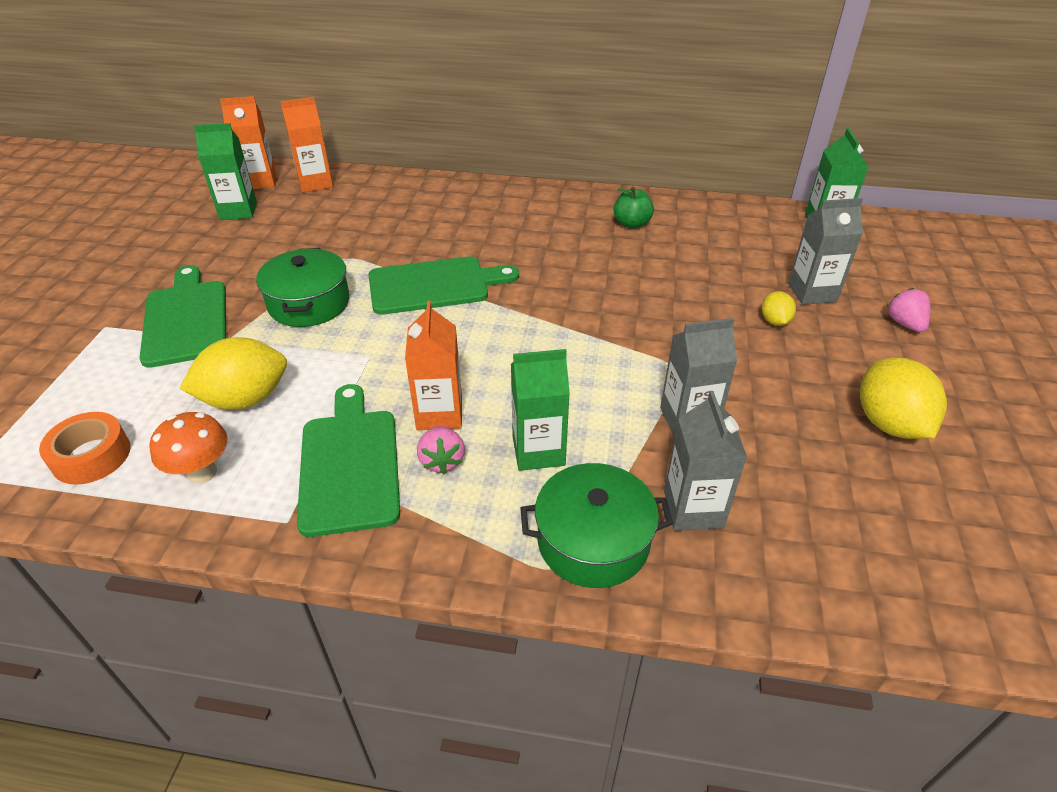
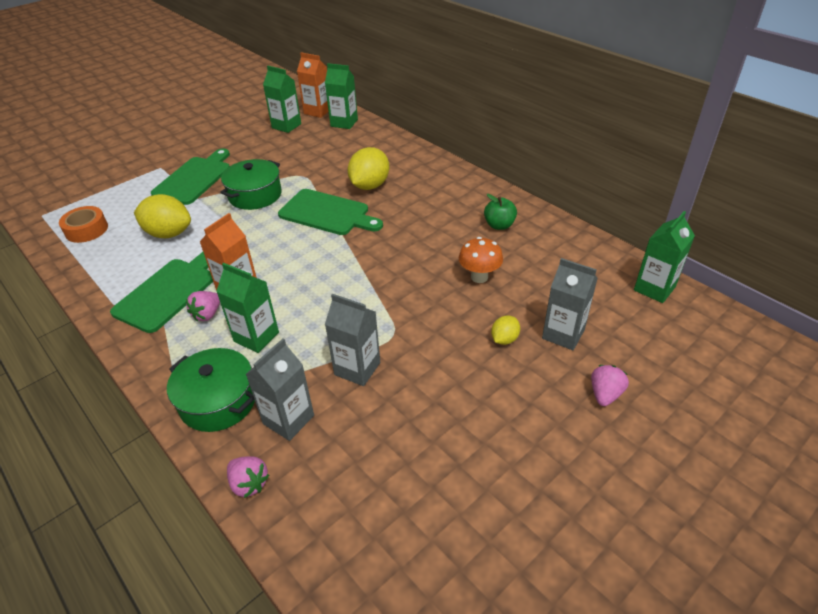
camera: 40 degrees right, 0 degrees up
orange mushroom [149,412,228,484] -> orange mushroom moved to [459,237,503,283]
orange carton [280,97,333,193] -> green carton [325,63,358,129]
yellow lemon [860,358,947,439] -> yellow lemon moved to [347,147,389,190]
none -> pink strawberry [227,456,269,498]

